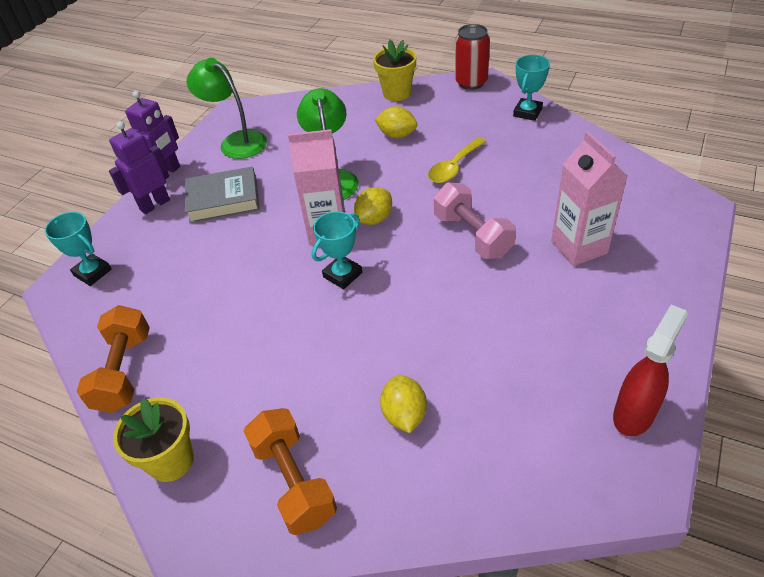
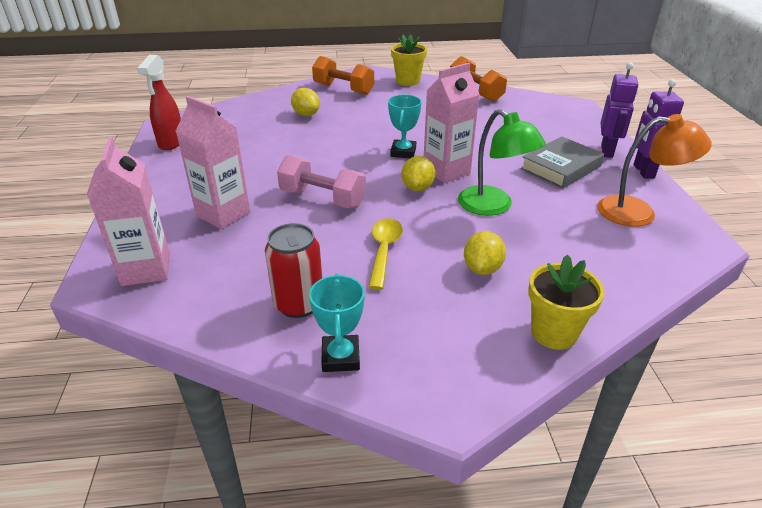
camera: 145 degrees right, 10 degrees down
turquoise trophy [45,212,112,286] -> none
green lamp [187,58,267,159] -> orange lamp [597,114,712,227]
yellow lemon [374,106,417,139] -> yellow lemon turned 60 degrees counterclockwise [464,231,506,275]
red can [455,24,490,90] -> red can moved to [265,223,322,318]
none -> pink carton [87,137,170,286]

